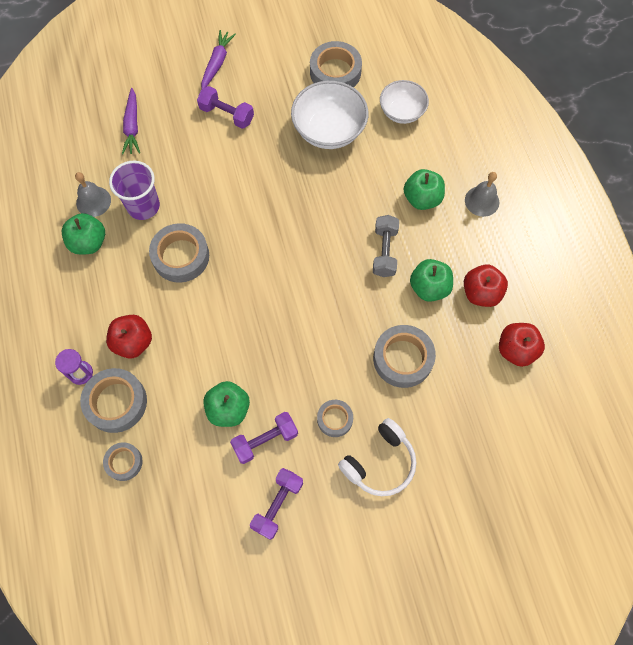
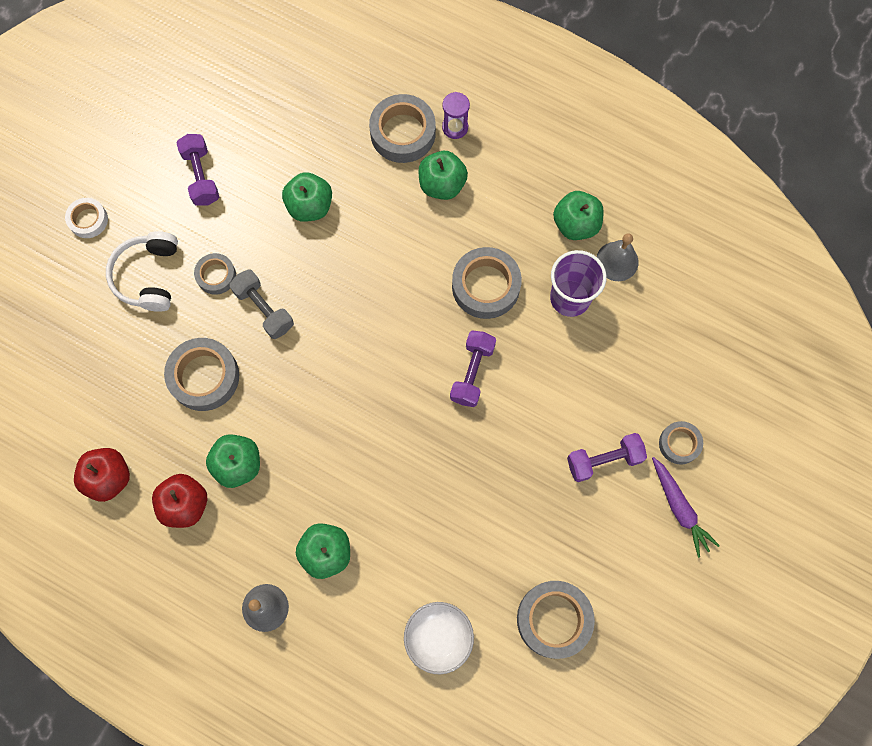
camera: 135 degrees right, 5 degrees up
grey tape [103,442,142,481] -> grey tape moved to [659,421,703,464]
red apple [106,315,152,359] -> green apple [418,151,468,200]
purple carrot [122,88,140,155] -> none
purple dumbbell [230,412,298,464] -> purple dumbbell moved to [450,331,496,407]
white bowl [291,81,368,149] -> none
grey dumbbell [373,215,399,277] -> grey dumbbell moved to [230,269,294,339]
none -> white tape [65,198,108,238]

